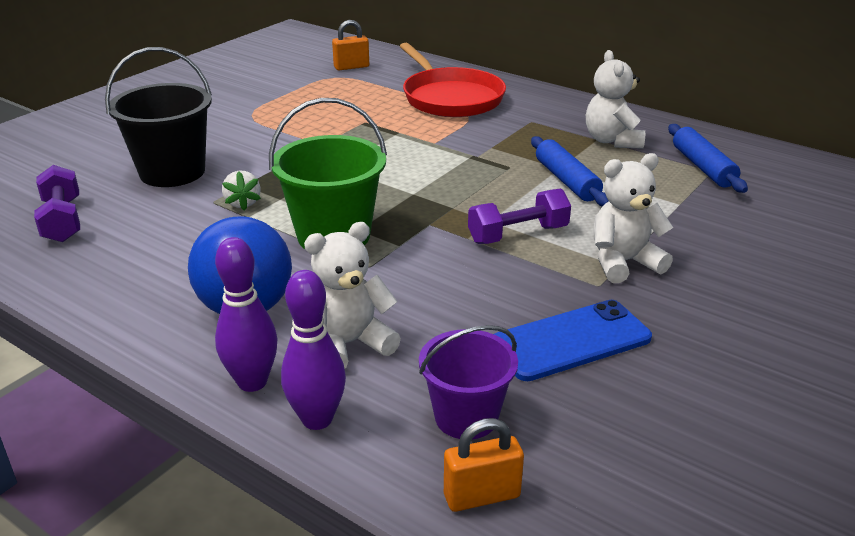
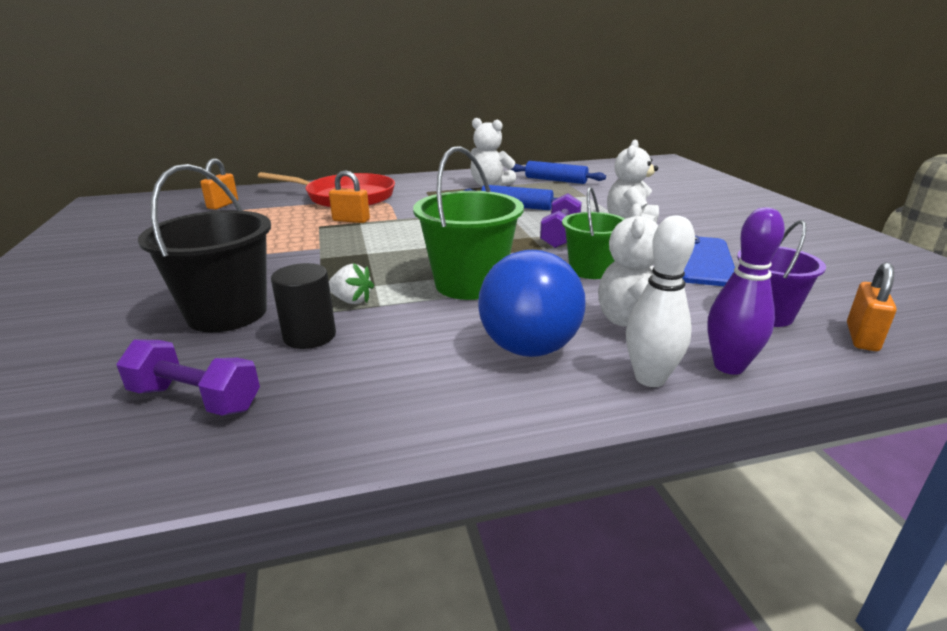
camera: 50 degrees left, 5 degrees down
purple bowling pin [215,237,277,392] -> white bowling pin [626,216,695,387]
none -> black cylinder [271,263,336,349]
none -> orange padlock [329,170,370,223]
none -> green bucket [562,187,625,279]

